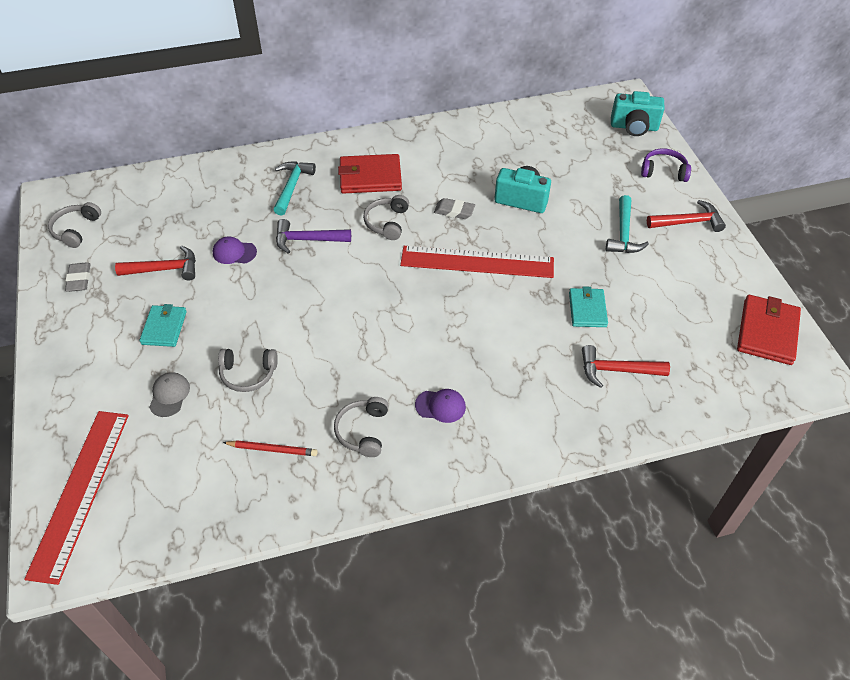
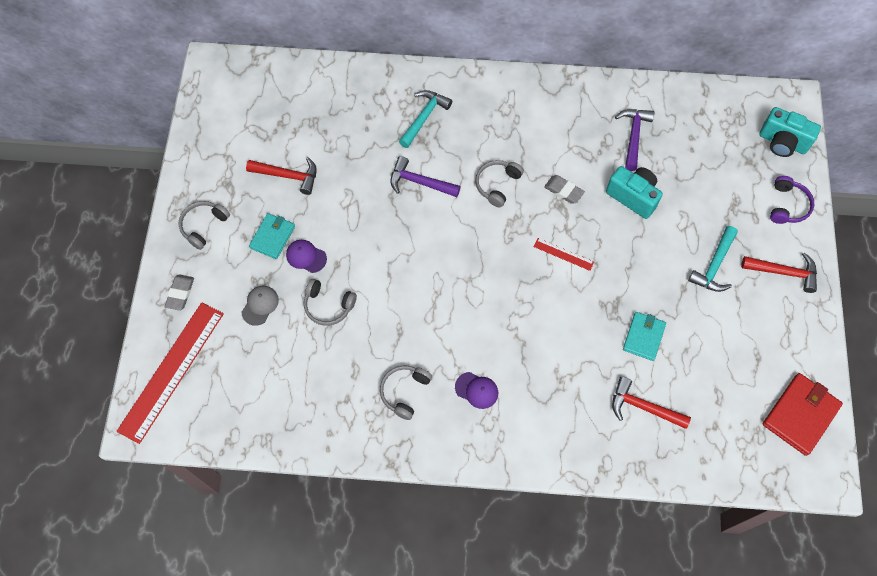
camera: 20 degrees right, 15 degrees up
grey headphones [48,202,101,248] -> grey headphones moved to [179,201,230,250]
grey eraser [65,262,91,292] -> grey eraser moved to [165,274,194,311]
purple cap [213,237,257,264] -> purple cap moved to [286,240,327,273]
red pencil [223,440,317,456] -> none
red wallet [338,154,402,194] -> none
red ruler [400,246,554,278] -> red ruler [534,238,594,271], size x0.42
purple headphones [641,148,691,182] -> purple headphones turned 75 degrees clockwise [770,176,814,224]
none -> purple hammer [615,109,654,171]

